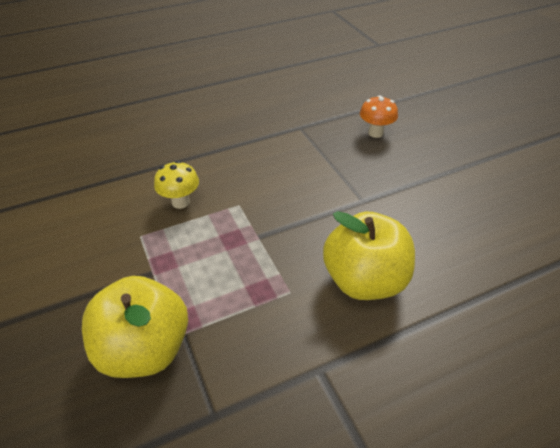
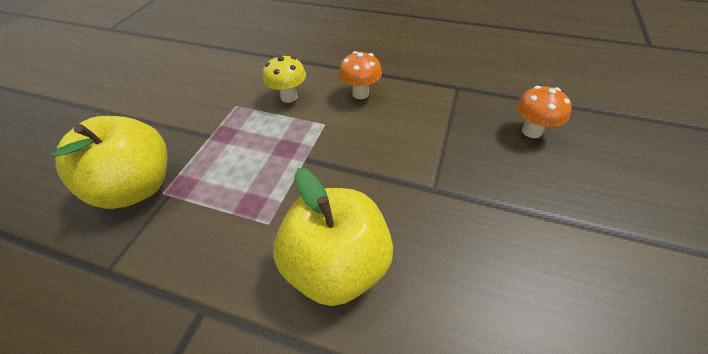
camera: 45 degrees right, 5 degrees up
none -> orange mushroom [339,51,382,99]

